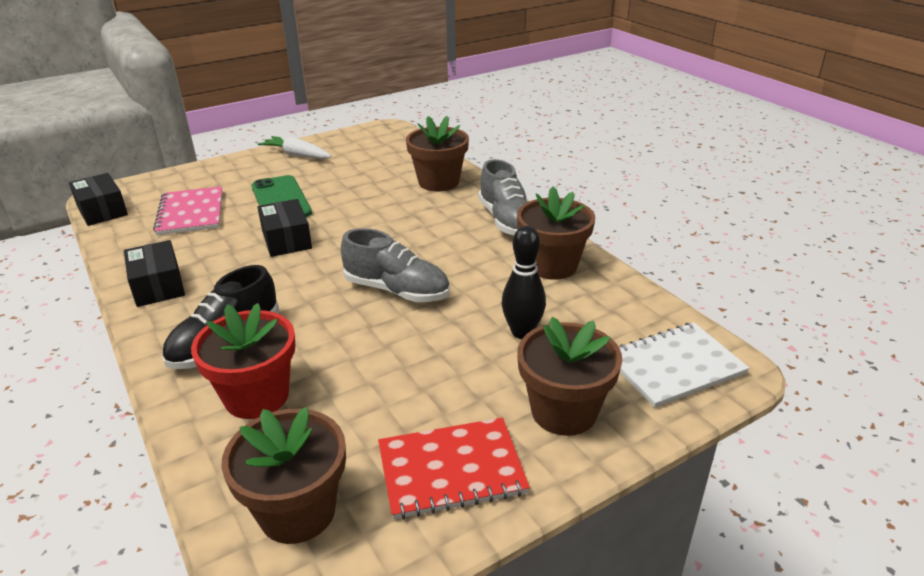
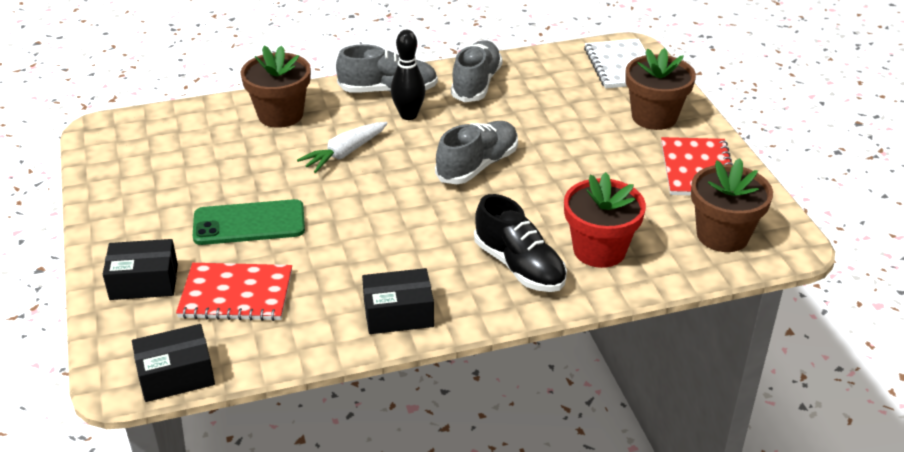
camera: 75 degrees left, 5 degrees up
pink notebook [153,186,223,235] -> red notebook [176,263,292,321]
white carrot [258,136,331,159] -> white carrot moved to [297,122,388,173]
black box [258,199,312,257] -> black box moved to [103,239,178,300]
black bowling pin [502,225,546,339] -> black bowling pin moved to [391,30,425,120]
brown flower pot [517,186,595,280] -> grey shoe [451,40,503,102]

